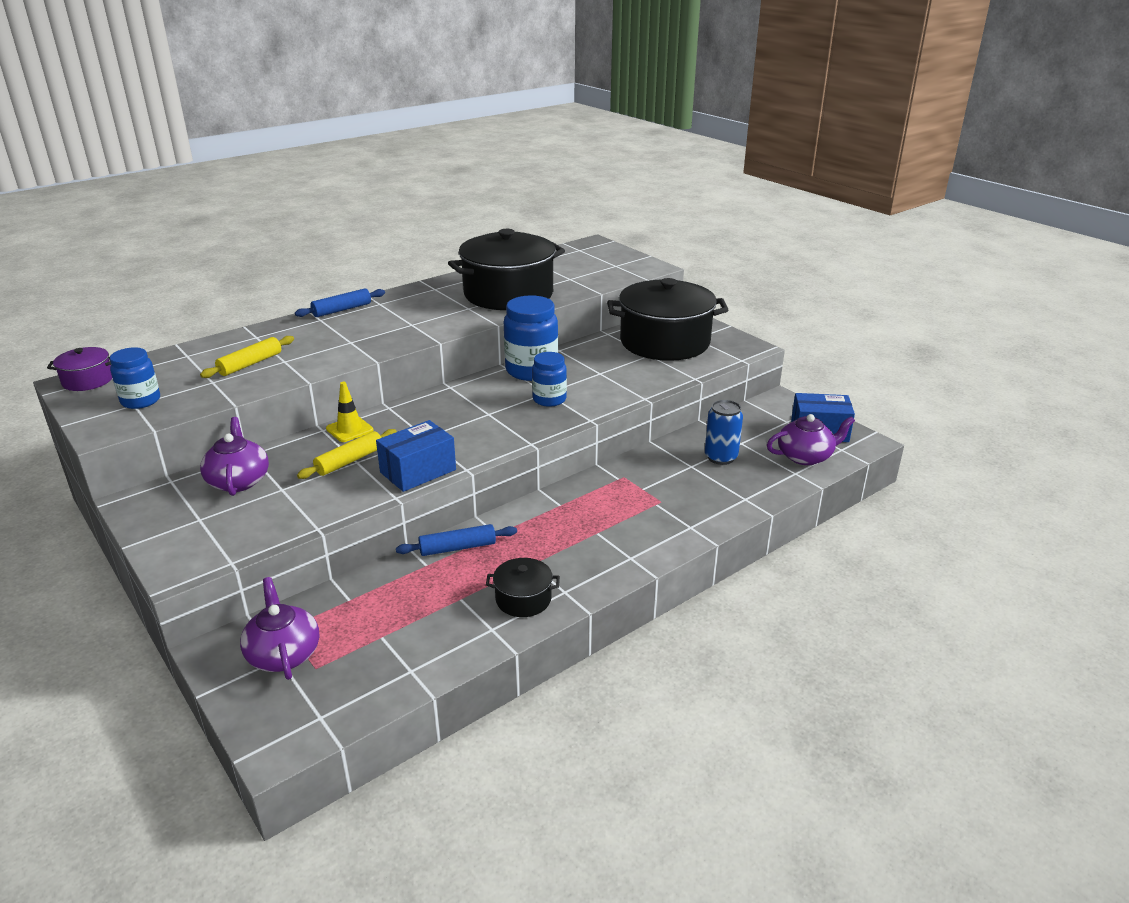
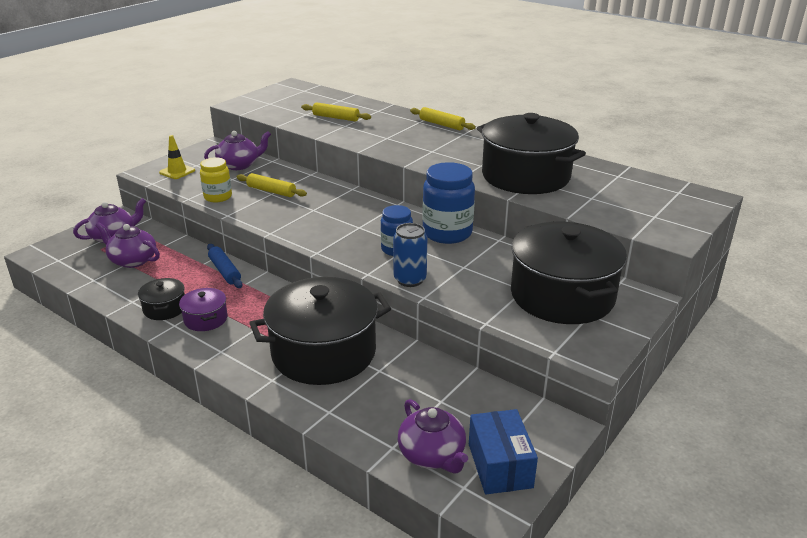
camera: 75 degrees right, 0 degrees up
purple pot [47,347,112,391] -> purple pot moved to [179,288,228,331]
blue jar [110,347,160,409] -> none
blue rolling pin [295,288,385,317] -> yellow rolling pin [410,107,476,130]
yellow traffic cone [326,382,373,442] -> yellow traffic cone moved to [159,135,195,179]
blue box [376,420,456,492] -> none
blue can [705,400,743,465] -> blue can moved to [393,223,427,287]
none -> purple teapot [95,222,160,268]
none -> yellow jar [200,157,232,203]
none -> black pot [249,277,391,385]

